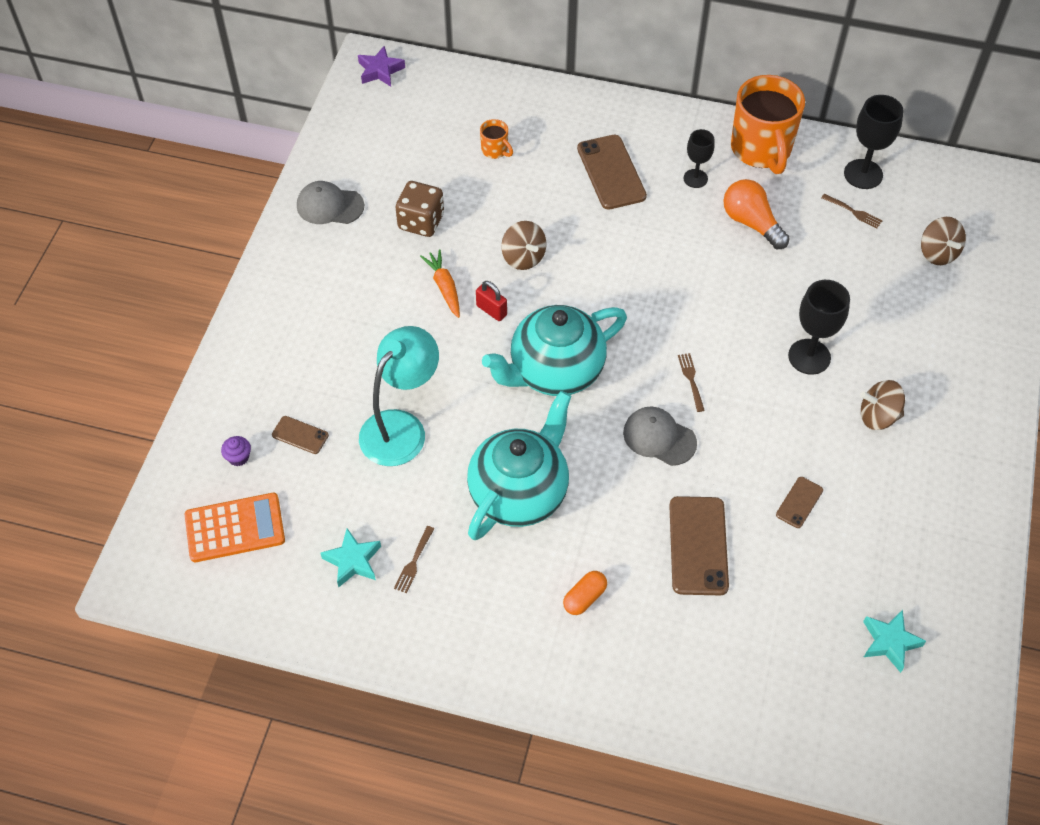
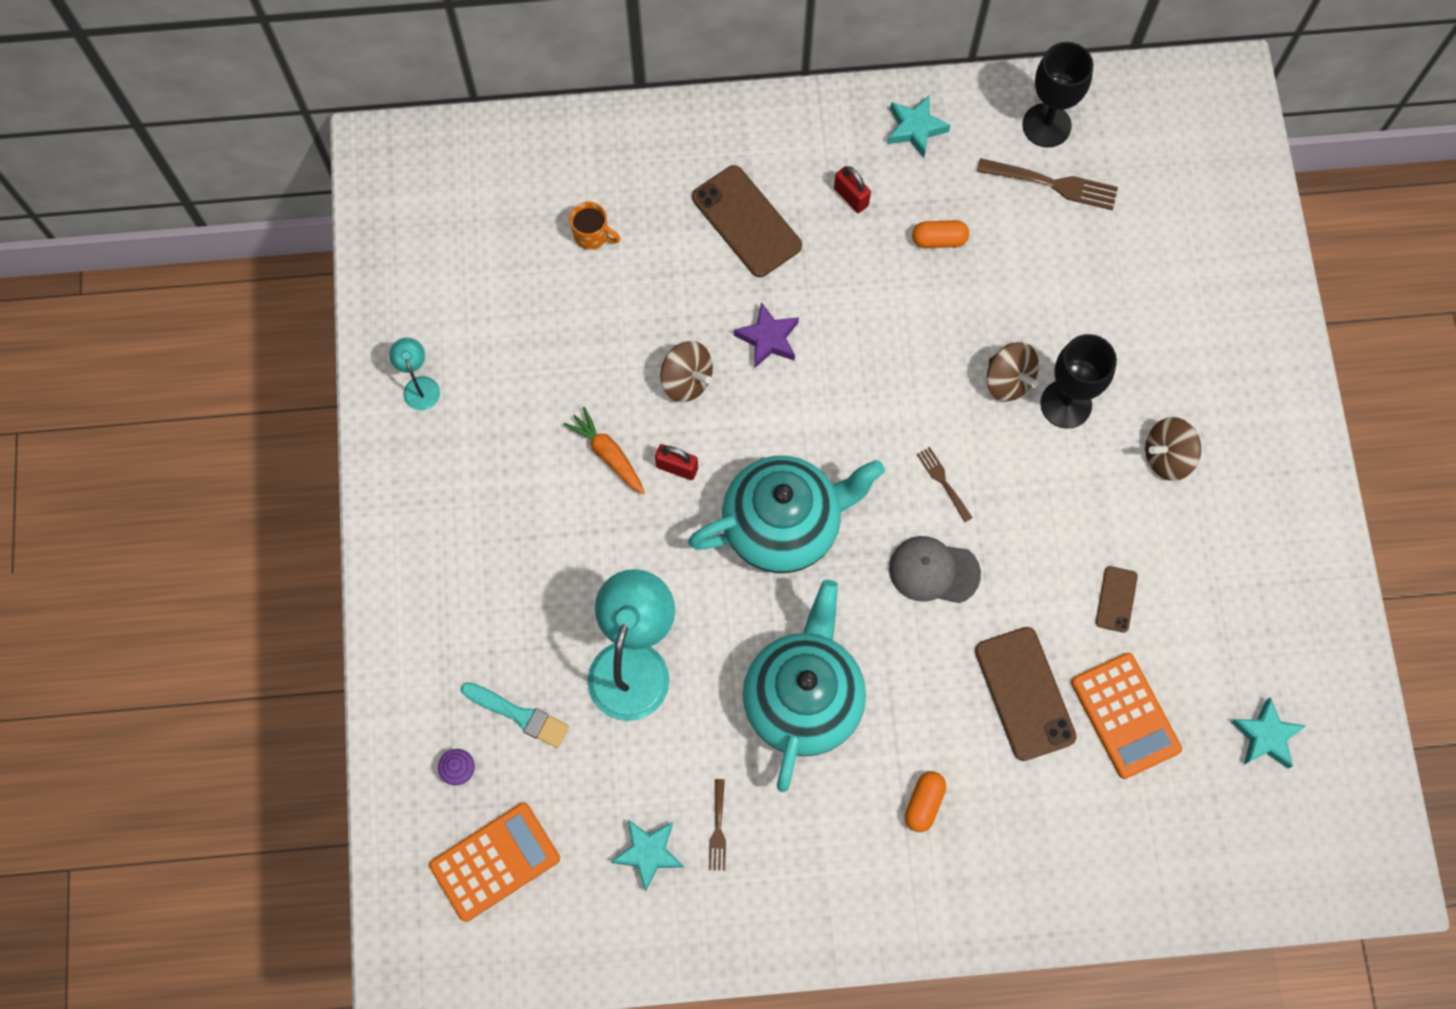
camera: 20 degrees left, 15 degrees up
brown phone [272,416,329,454] -> turquoise brush [461,682,569,748]
grey cap [297,181,364,224] -> turquoise lamp [389,338,440,411]
purple star [358,46,405,87] -> purple star moved to [734,302,799,369]
brown dice [396,181,444,237] -> none
turquoise teapot [482,305,627,396] -> turquoise teapot turned 150 degrees counterclockwise [688,456,885,573]
black goblet [683,129,715,188] -> red padlock [834,166,871,213]
orange light bulb [724,179,790,249] -> orange capsule [912,220,969,248]
orange mug [731,75,805,174] -> turquoise star [887,95,951,158]
brown fork [821,194,882,229] -> brown fork [977,158,1118,210], size x1.74
brown spinning top [921,217,966,265] -> brown spinning top moved to [987,342,1039,402]
none -> orange calculator [1071,653,1182,779]

